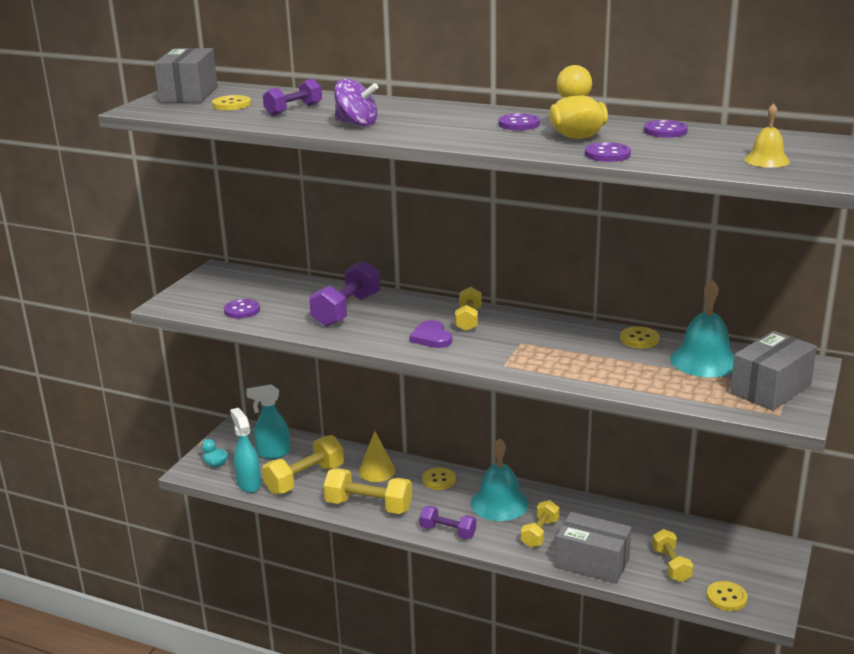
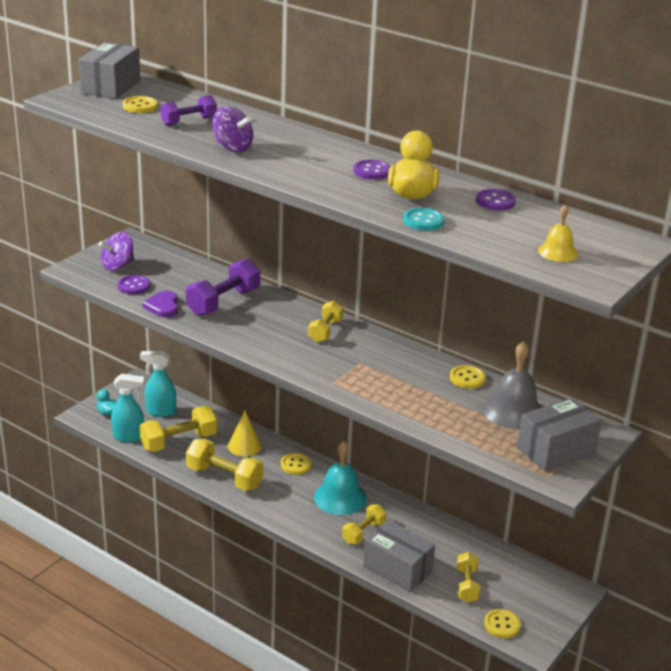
camera: 10 degrees right, 5 degrees up
turquoise spray bottle [230,408,261,493] -> turquoise spray bottle turned 105 degrees clockwise [111,374,145,442]
purple heart [409,320,452,348] -> purple heart moved to [142,291,178,318]
purple dumbbell [419,506,476,539] -> none
purple button [585,142,631,162] -> turquoise button [403,208,445,231]
turquoise bell [670,279,734,378] -> grey bell [482,341,542,430]
none -> purple spinning top [99,232,134,271]

